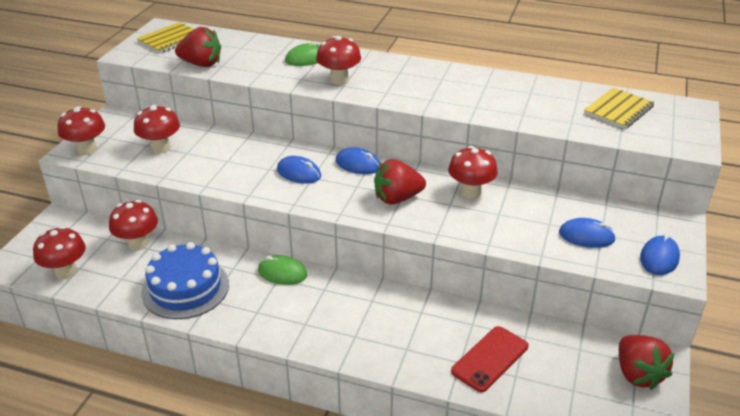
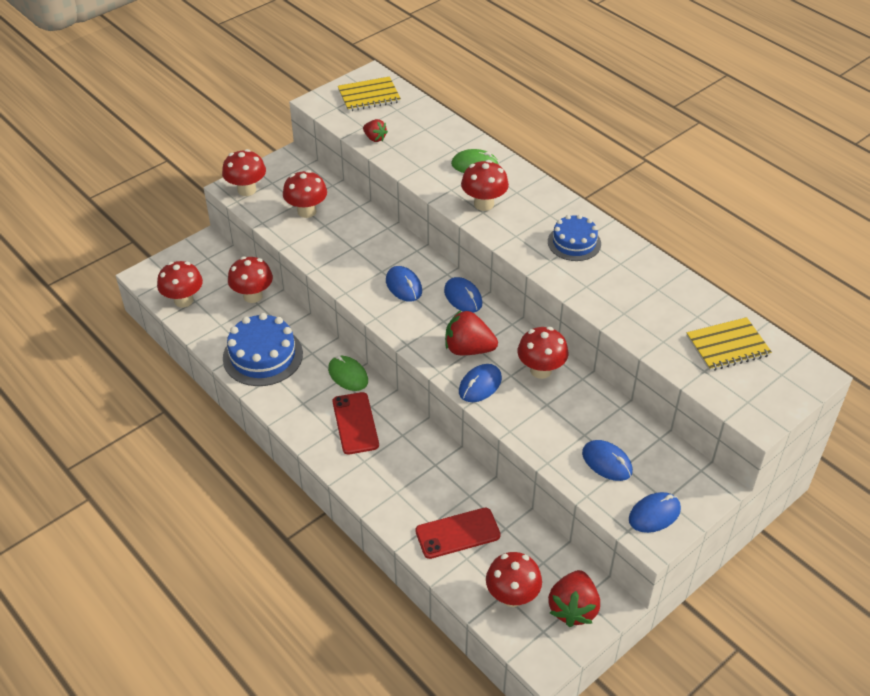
camera: 30 degrees right, 10 degrees up
red strawberry [175,27,221,67] -> red strawberry [363,119,388,142], size x0.56
none -> red phone [332,392,379,455]
none -> blue mouse [459,364,502,402]
none -> red mushroom [486,552,542,607]
none -> blue cake [548,214,601,261]

